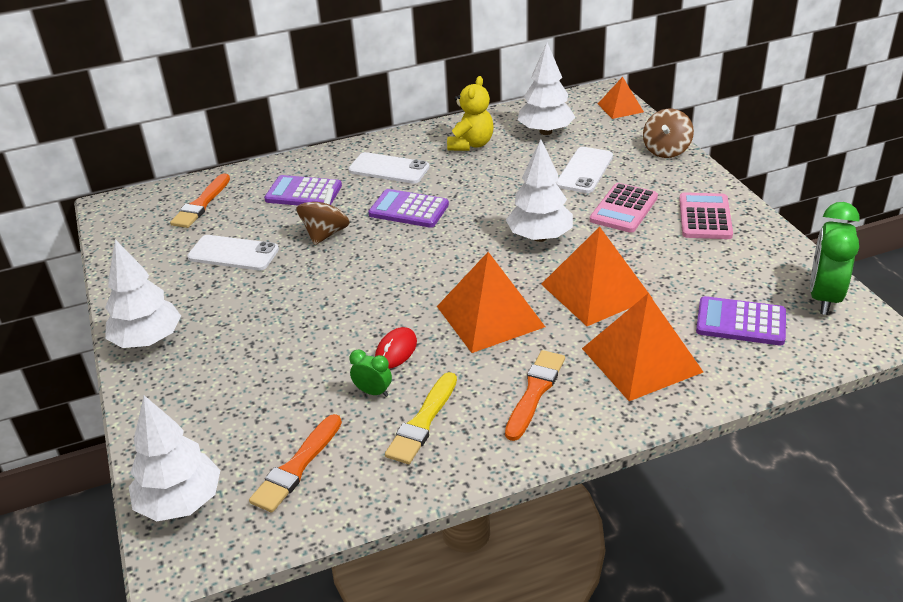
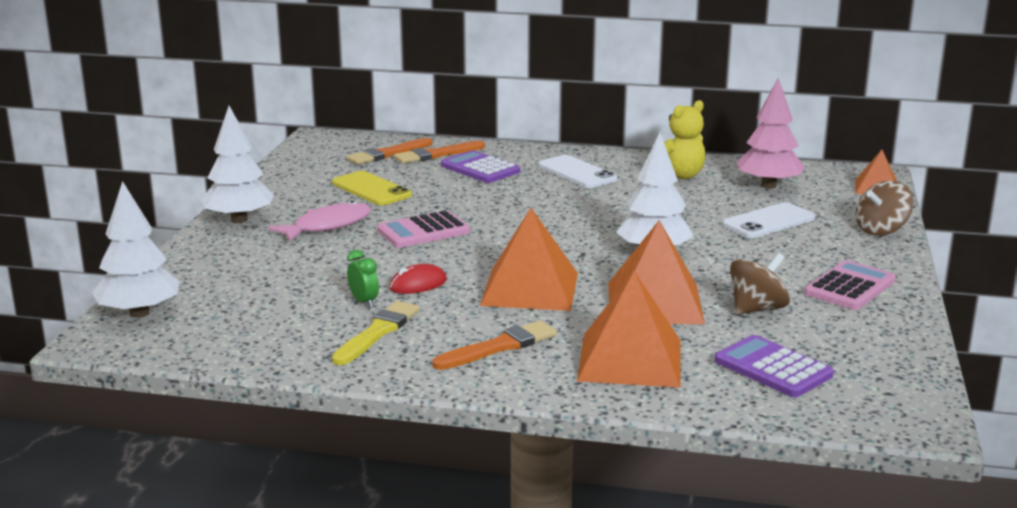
camera: 30 degrees right, 15 degrees down
white phone [187,235,279,270] -> yellow phone [332,171,412,205]
orange brush [249,414,342,513] -> orange brush moved to [394,141,485,164]
brown spinning top [296,188,350,245] -> brown spinning top moved to [730,253,790,315]
purple calculator [368,189,449,228] -> none
yellow brush [385,372,457,464] -> yellow brush turned 150 degrees clockwise [332,301,420,365]
white tree [518,43,575,135] -> pink tree [737,78,805,189]
pink calculator [590,183,658,233] -> pink calculator moved to [377,210,470,248]
green clock [810,202,860,315] -> none
none -> pink fish [268,201,371,241]

